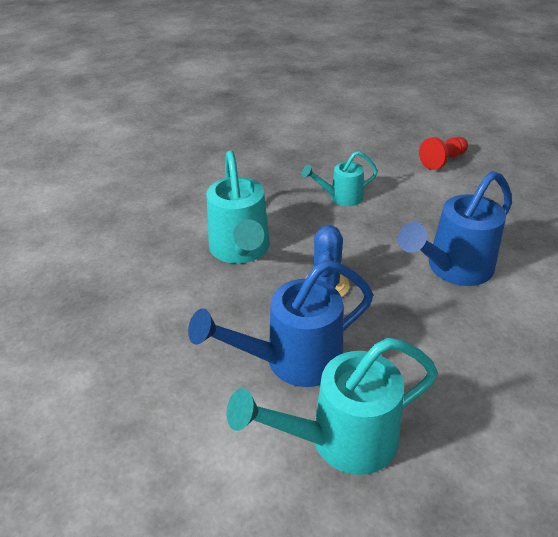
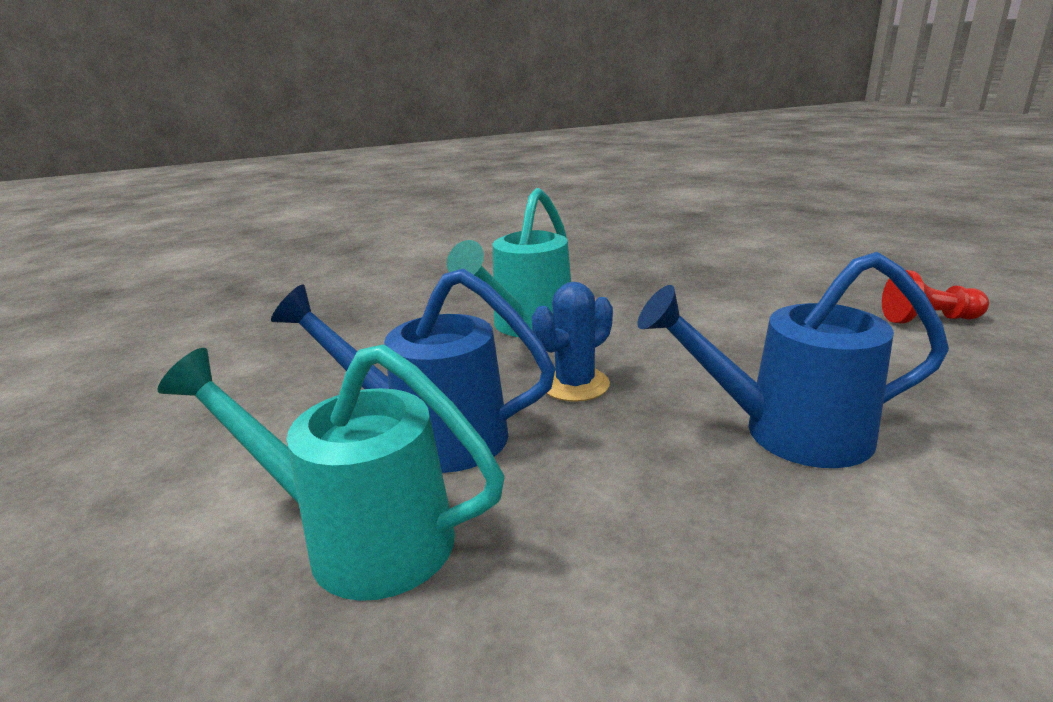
camera: 40 degrees right, 15 degrees down
turquoise watering can [302,151,378,206] -> none

